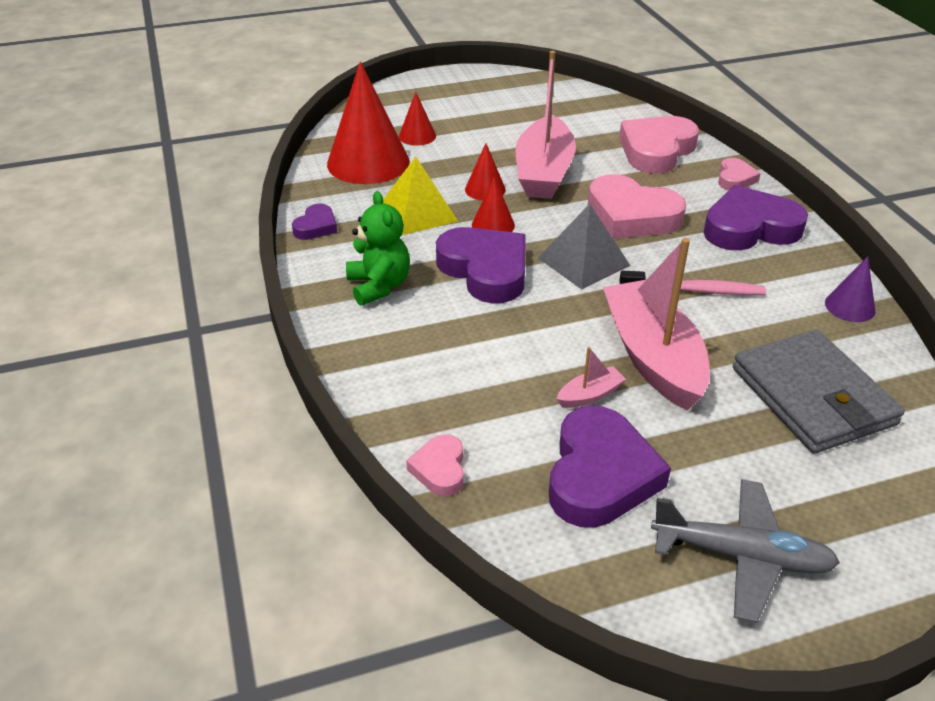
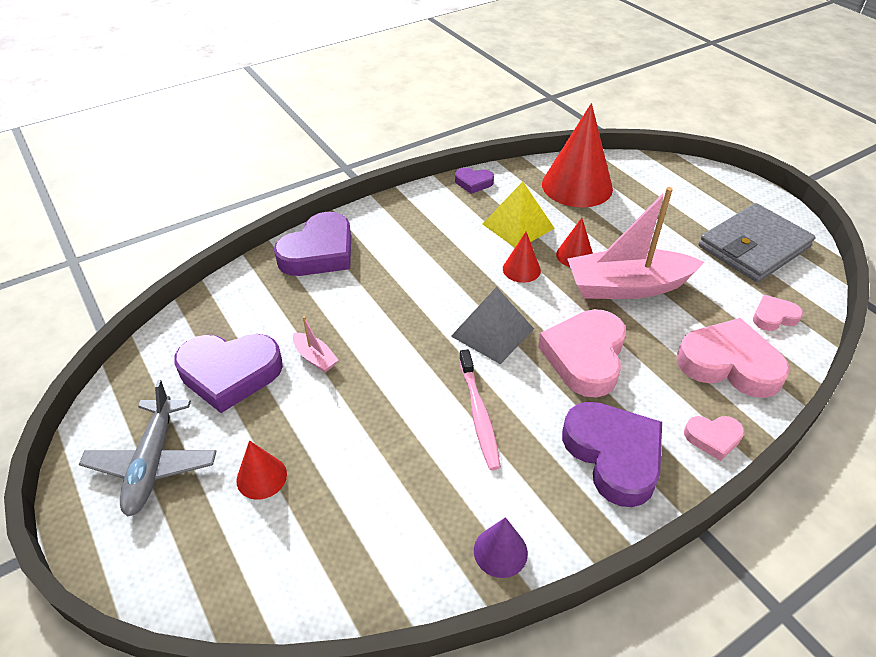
camera: 75 degrees right, 5 degrees up
green teddy bear [346,191,410,306] -> none
red cone [399,92,436,146] -> red cone moved to [236,441,287,500]
pink heart [406,434,464,496] -> pink heart moved to [753,295,803,331]
purple heart [436,227,526,303] -> purple heart moved to [274,212,351,276]
pink boat [603,238,710,410] -> none
grey wallet [733,330,905,453] -> grey wallet moved to [699,203,815,282]

